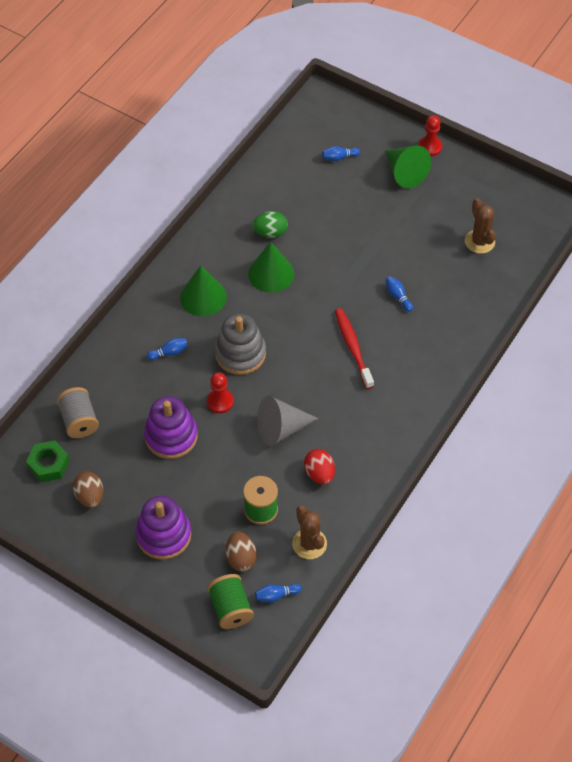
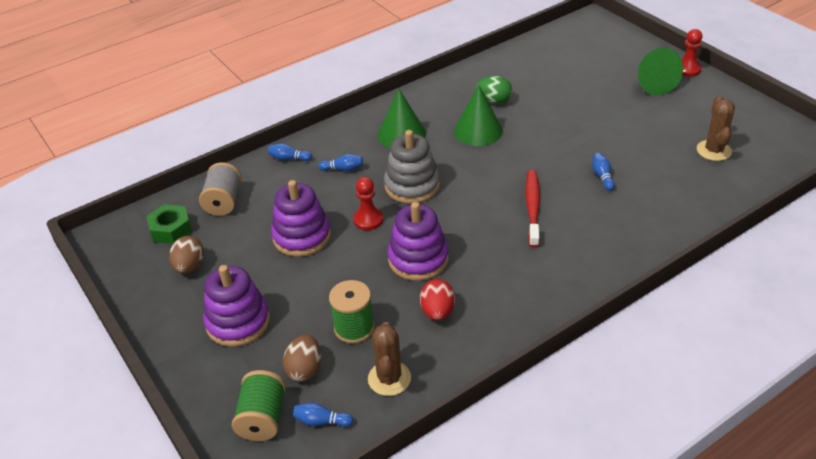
camera: 25 degrees right, 15 degrees down
grey cone [257,396,318,446] -> purple stacking toy [387,202,449,281]
blue bowling pin [322,146,360,161] -> blue bowling pin moved to [268,144,312,161]

